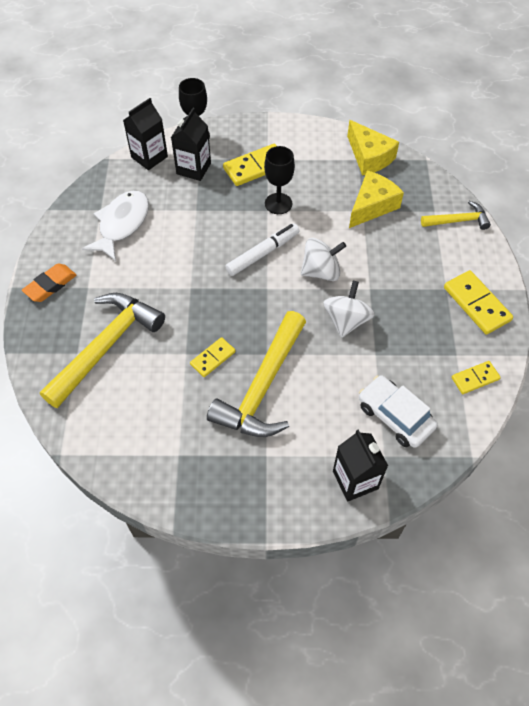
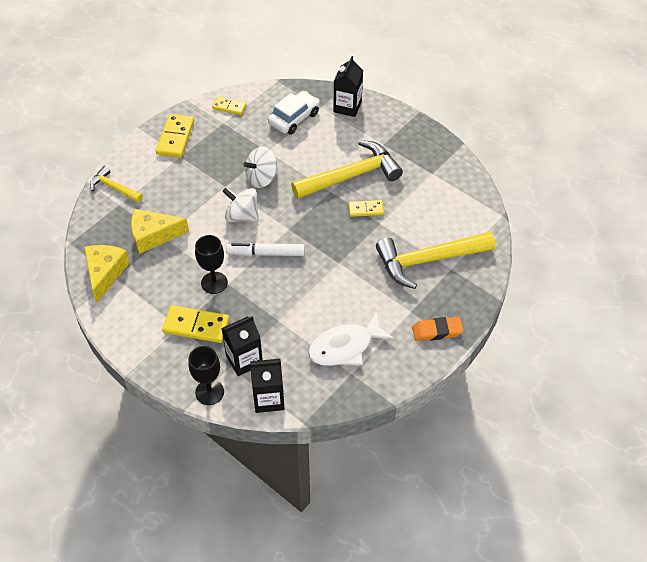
camera: 140 degrees left, 5 degrees down
white car [359,375,438,448] -> white car turned 135 degrees counterclockwise [268,91,320,134]

